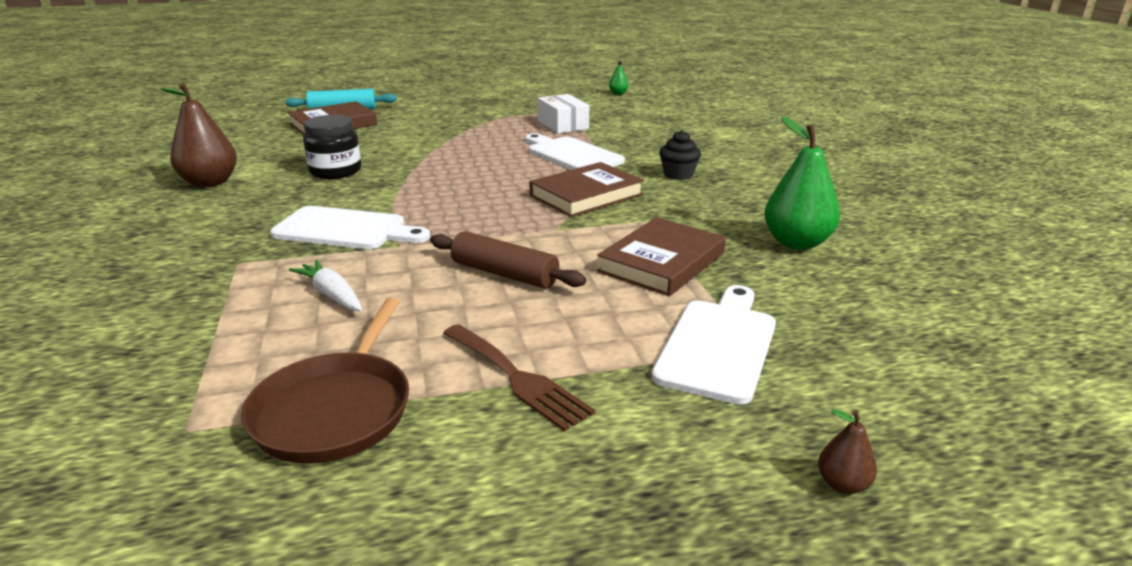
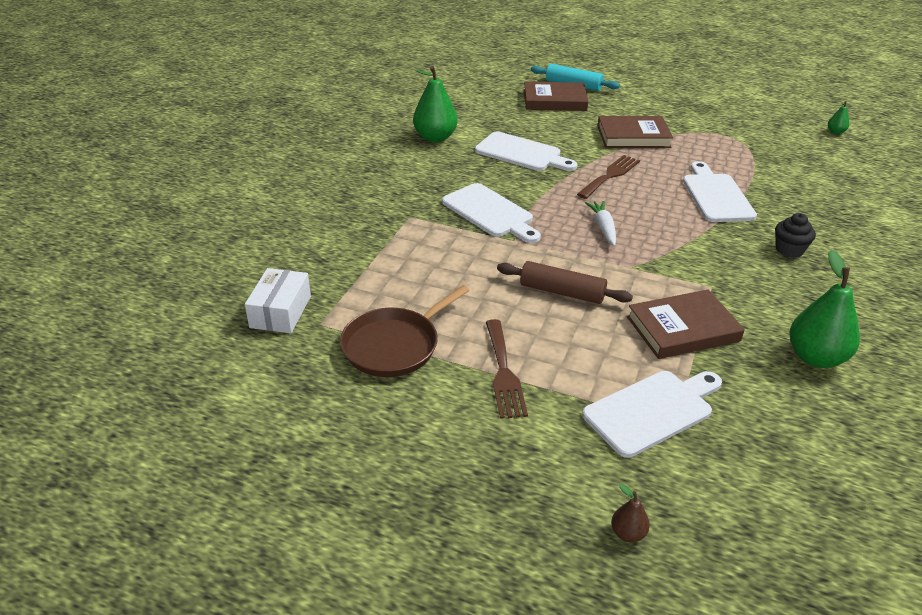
camera: 35 degrees right, 10 degrees up
brown pear [161,82,237,187] -> green pear [413,66,458,142]
white carrot [289,260,362,311] -> white carrot moved to [585,201,616,246]
black jar [303,115,361,179] -> white cutting board [475,132,577,171]
brown rolling pin [430,231,586,289] -> brown rolling pin turned 45 degrees counterclockwise [497,261,633,304]
brown book [529,162,644,217] -> brown book moved to [597,116,673,148]
white box [538,94,589,134] -> white box moved to [245,268,311,333]
none -> brown fork [577,155,640,199]

